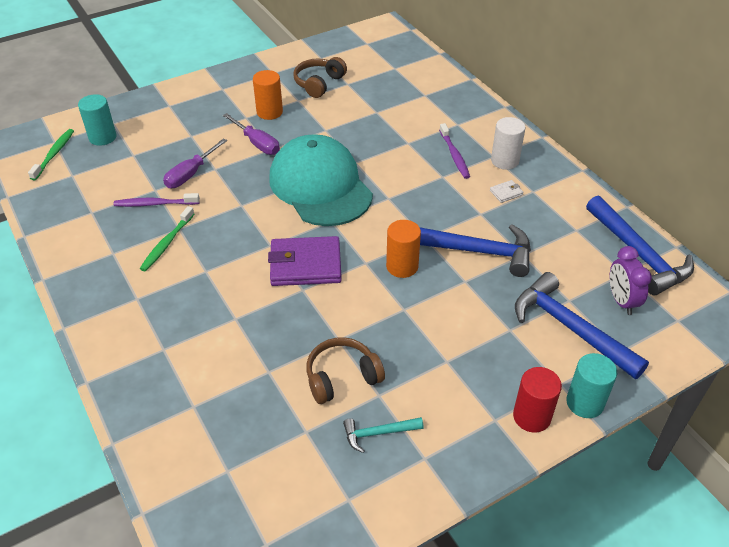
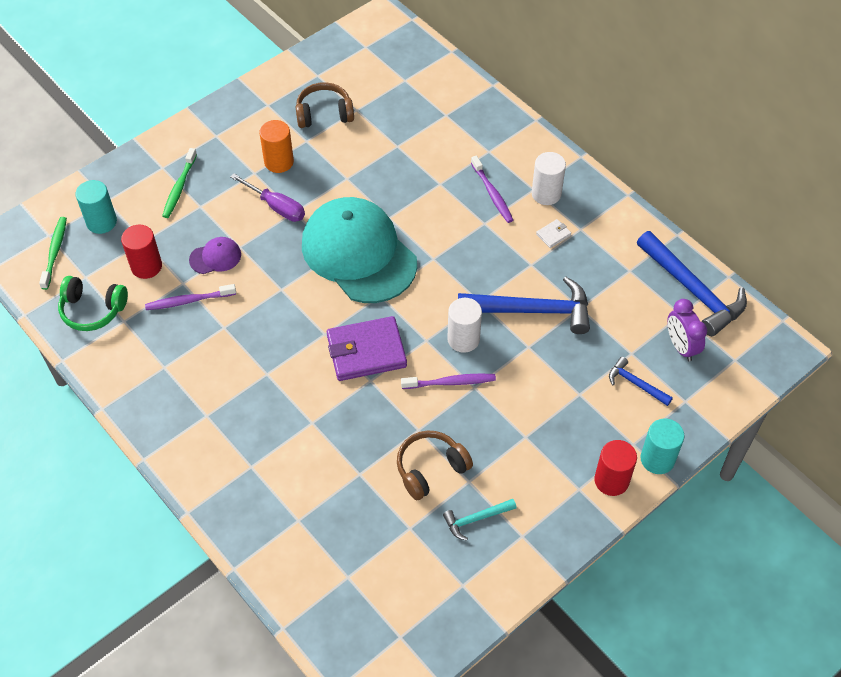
camera: 10 degrees left, 10 degrees up
green toothbrush [140,206,194,271] -> green toothbrush moved to [162,148,197,218]
purple screwdriver [163,138,227,188] -> purple cap [189,237,241,274]
brown headphones [293,57,347,98] -> brown headphones turned 60 degrees clockwise [296,82,354,128]
orange cylinder [386,220,421,278] -> white cylinder [447,298,482,353]
blue hammer [515,272,649,379] -> blue hammer [609,357,673,406], size x0.49
none -> green headphones [58,276,128,331]
none -> red cylinder [121,225,162,279]
none -> purple toothbrush [401,374,496,389]

